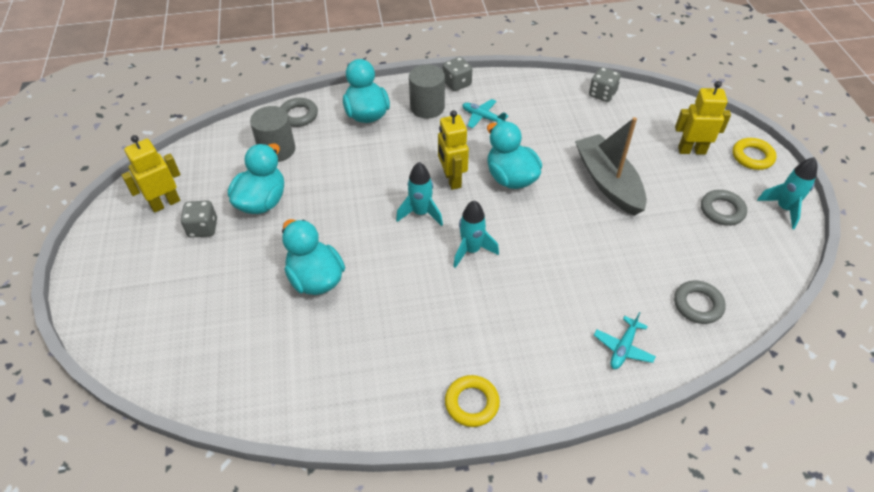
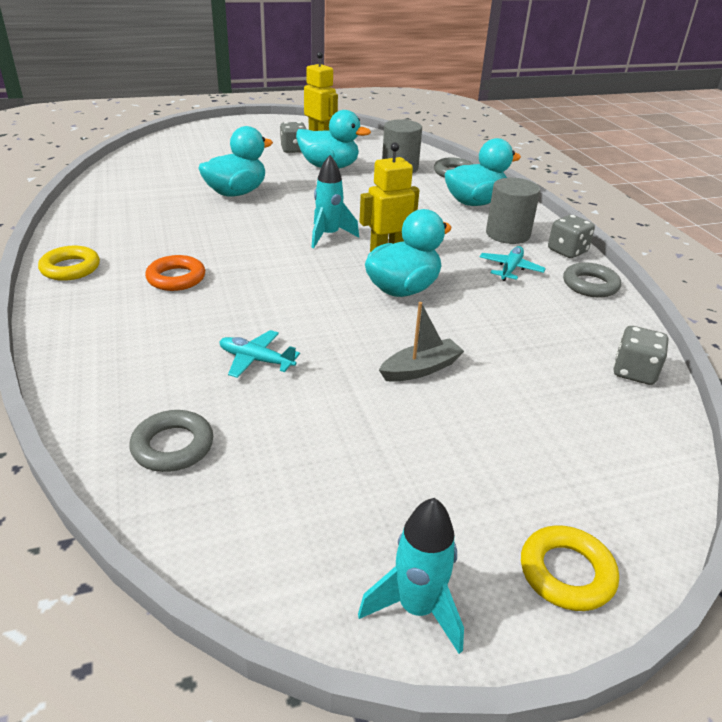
camera: 80 degrees right, 15 degrees down
turquoise rocket [453,200,499,268] -> none
grey boat [575,117,647,216] -> grey boat [379,302,464,382], size x0.54
turquoise plane [594,312,656,369] -> turquoise plane moved to [219,330,300,378]
yellow robot [675,81,731,155] -> none
grey ring [701,190,747,226] -> grey ring moved to [563,262,621,298]
none -> orange ring [145,255,205,291]

